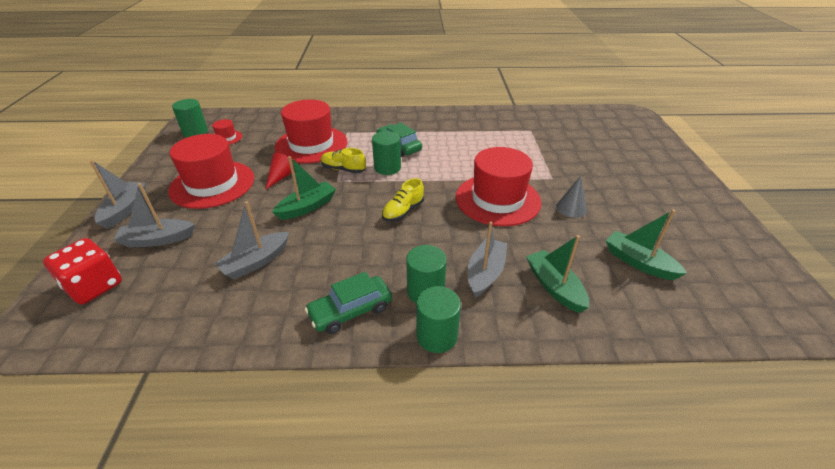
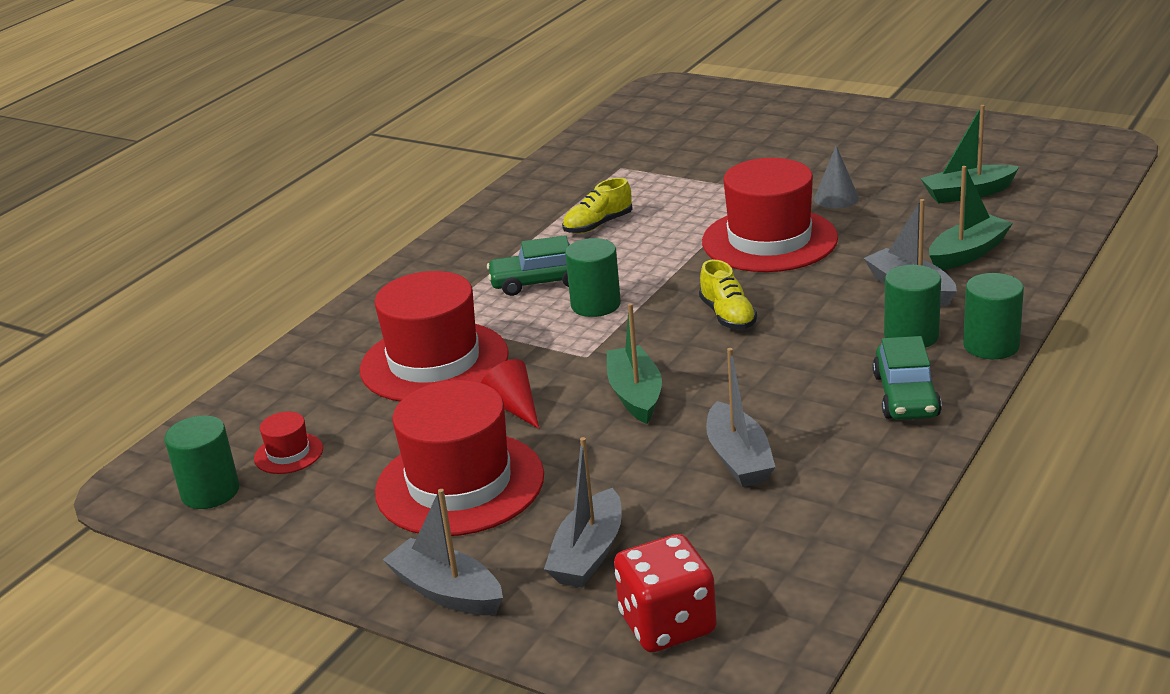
camera: 55 degrees left, 10 degrees down
yellow shoe [321,148,366,173] -> yellow shoe moved to [562,178,633,234]
green boat [526,235,589,313] -> green boat turned 135 degrees clockwise [929,166,1013,270]

